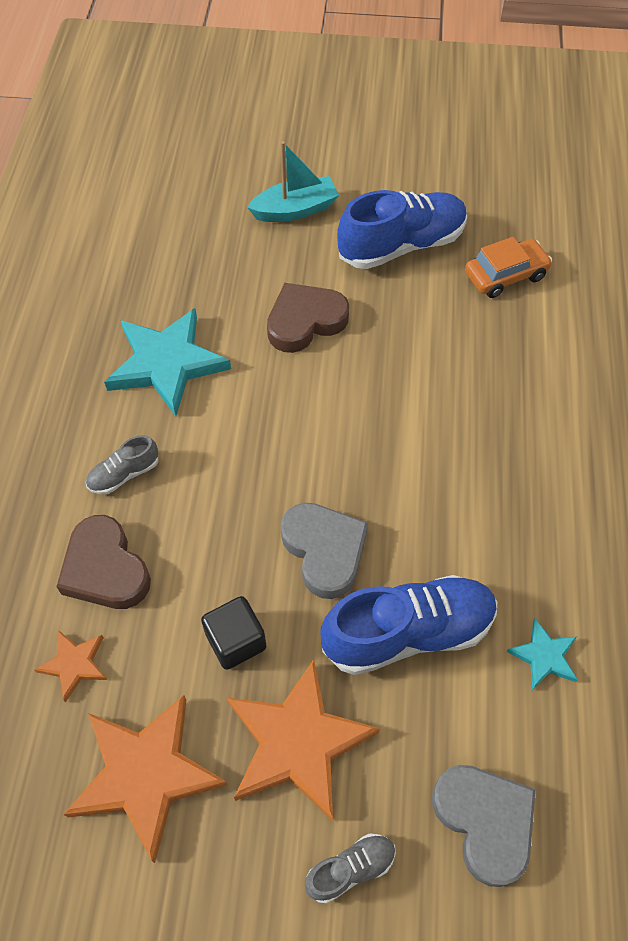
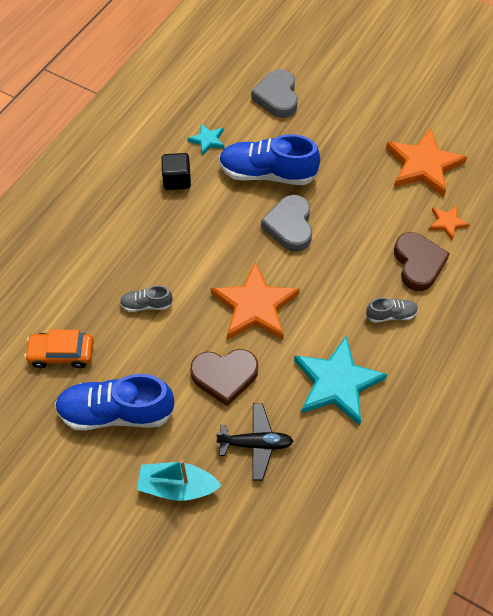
camera: 155 degrees left, 0 degrees up
black cube [201,596,266,670] -> black cube moved to [161,153,191,190]
orange star [227,659,380,821] -> orange star moved to [211,262,300,340]
grey shoe [305,833,396,904] -> grey shoe moved to [120,285,173,312]
none -> black plane [216,404,293,481]

